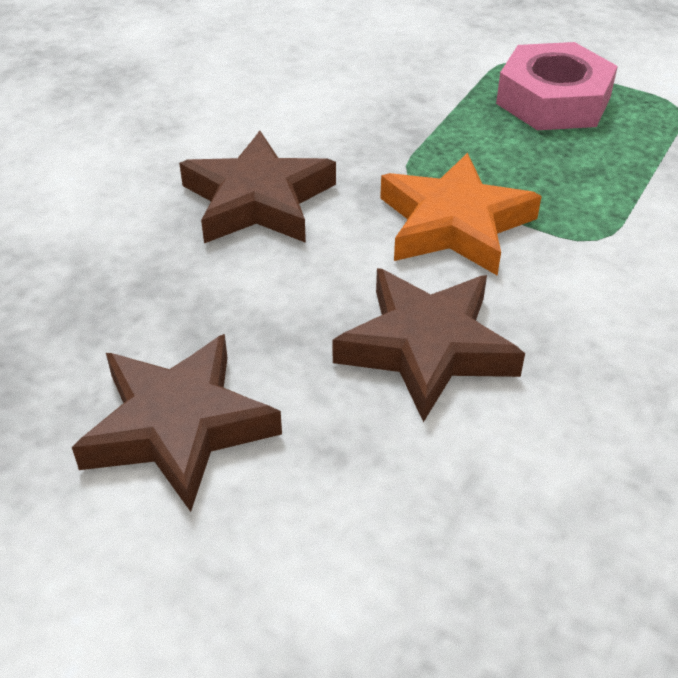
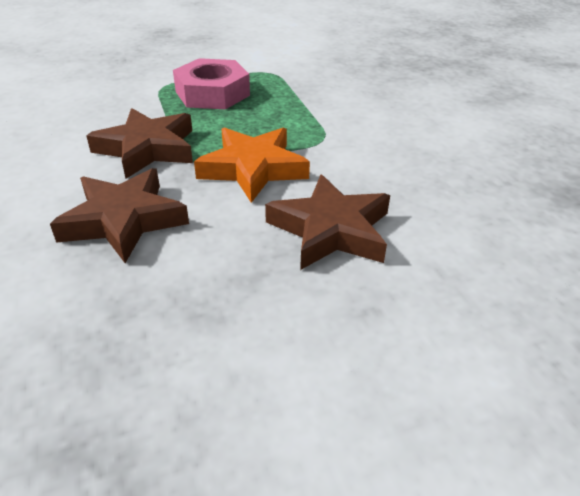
camera: 50 degrees left, 5 degrees down
brown star [72,334,282,512] -> brown star moved to [86,108,193,179]

